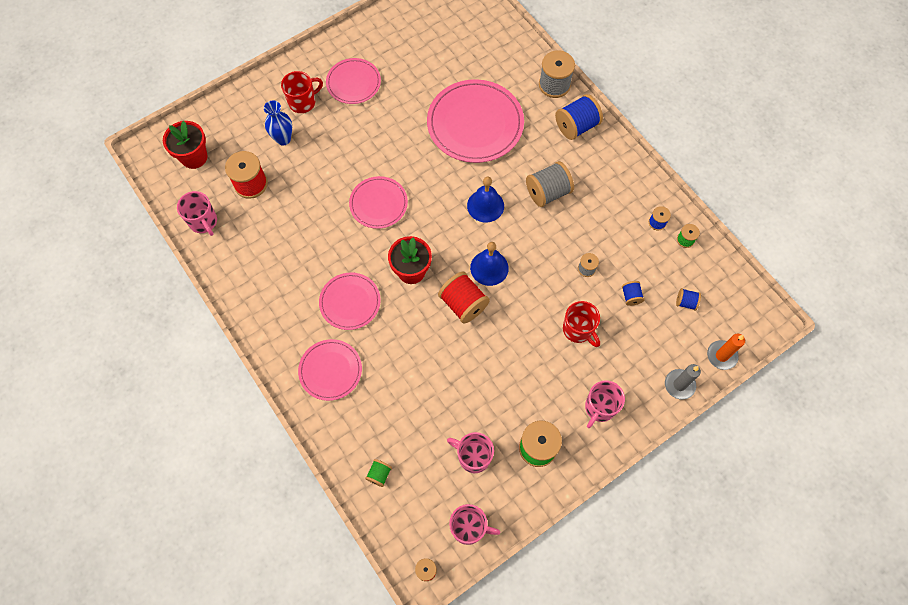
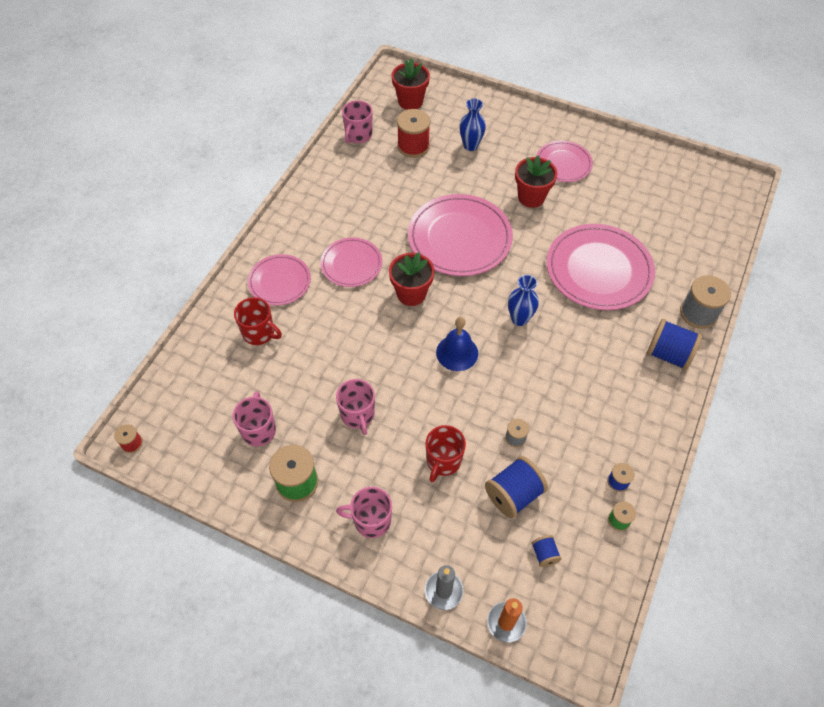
camera: 60 degrees right, 10 degrees down
red mug [281,71,323,113] -> red mug moved to [234,297,282,345]
pink plate [349,176,408,229] -> pink plate [408,194,513,276], size x1.73
green spool [365,459,392,487] -> none
red spool [438,272,490,324] -> none
pink mug [449,504,500,545] -> pink mug moved to [336,379,375,435]
blue bell [467,177,504,223] -> blue vase [508,275,539,326]
grey spool [526,161,574,207] -> none
blue spool [622,281,644,306] -> blue spool [485,456,548,518], size x1.94
none -> red flower pot [515,156,558,208]

